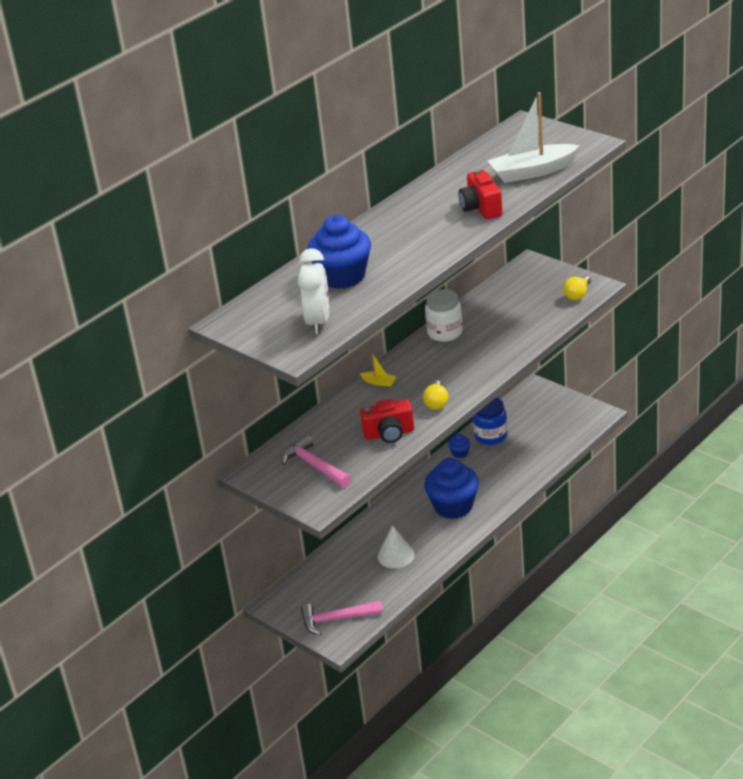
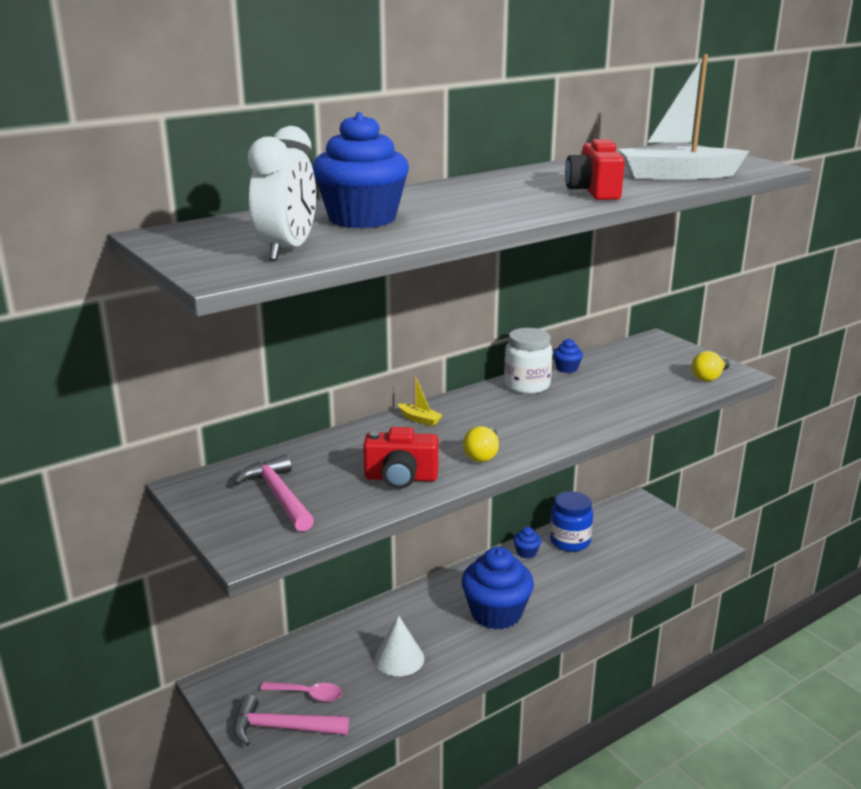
camera: 10 degrees right, 10 degrees down
none -> pink spoon [260,682,343,702]
none -> blue cupcake [553,339,583,373]

